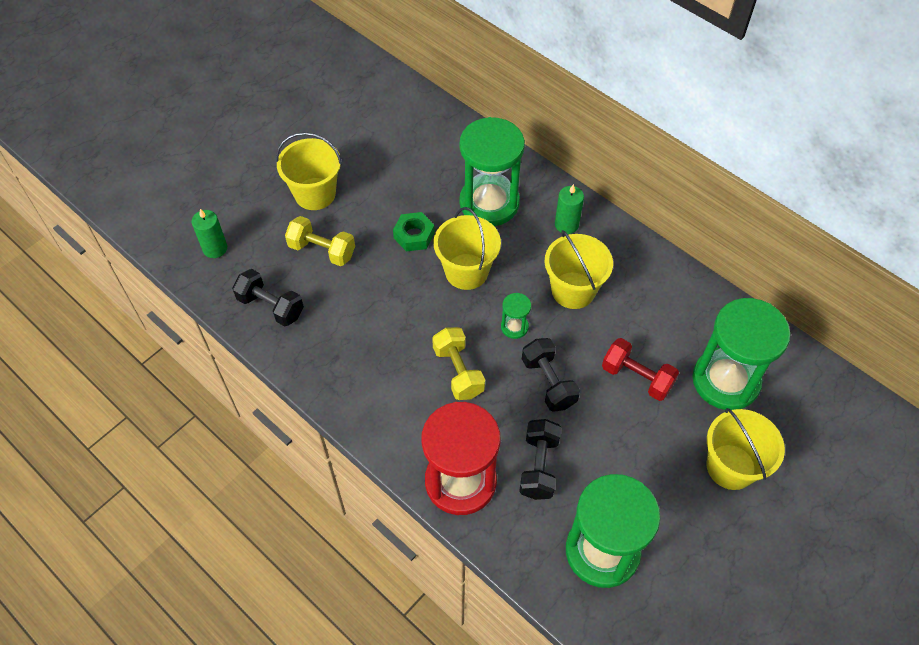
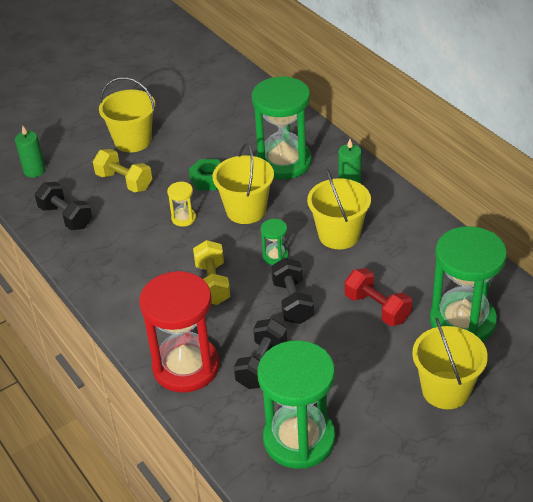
camera: 15 degrees right, 15 degrees down
none -> yellow hourglass [167,182,196,227]

